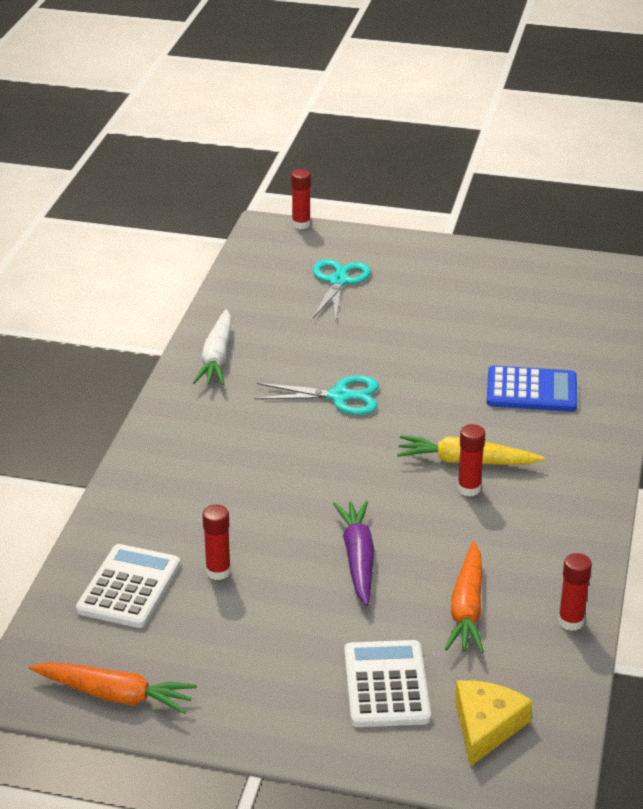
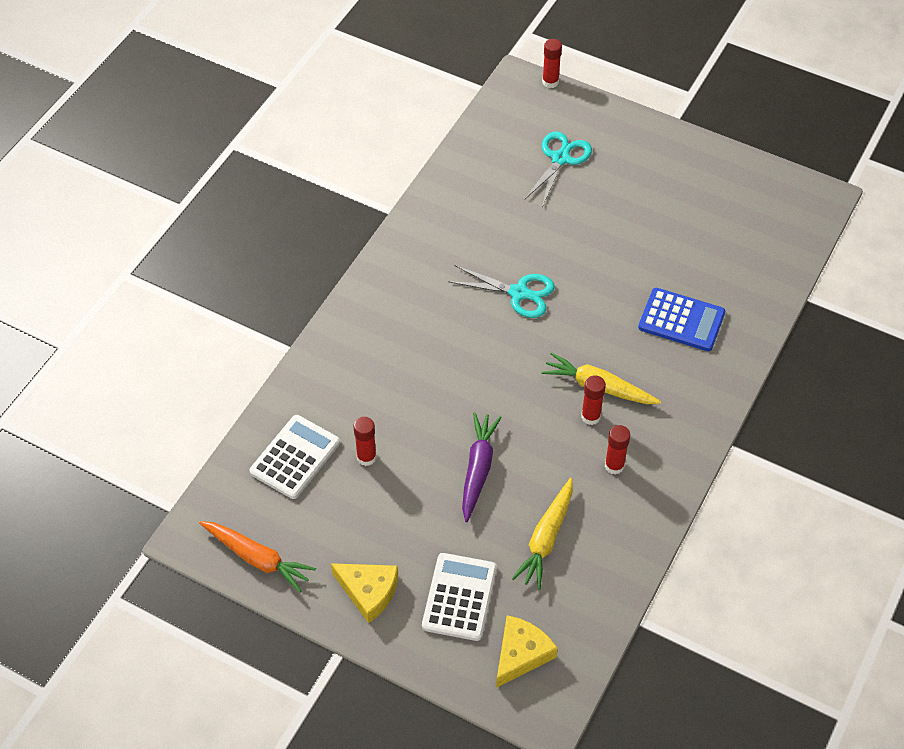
camera: 15 degrees right, 20 degrees up
white carrot [193,309,231,385] -> none
orange carrot [445,542,484,654] -> yellow carrot [512,478,573,589]
red glue stick [558,553,592,631] -> red glue stick moved to [605,425,630,475]
none -> yellow cheese [331,563,398,623]

